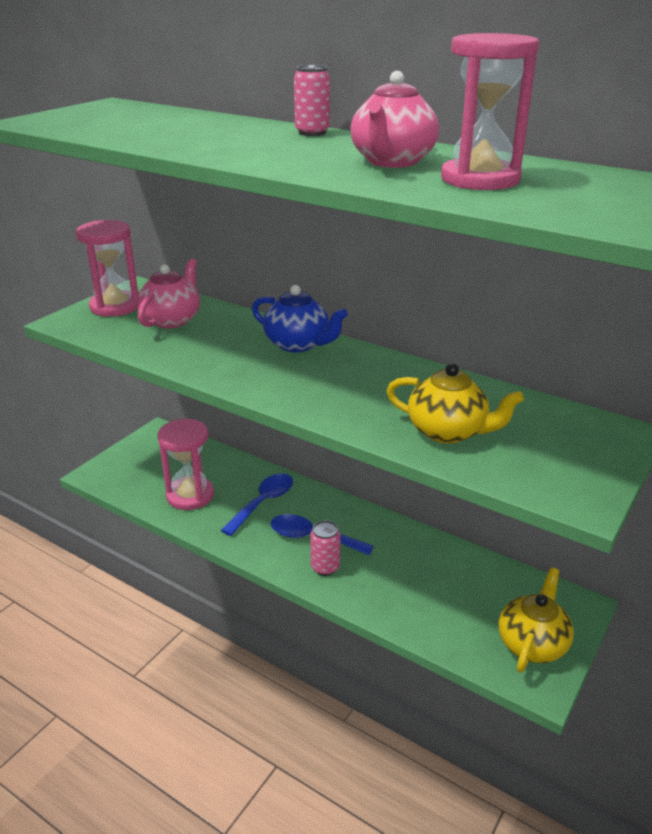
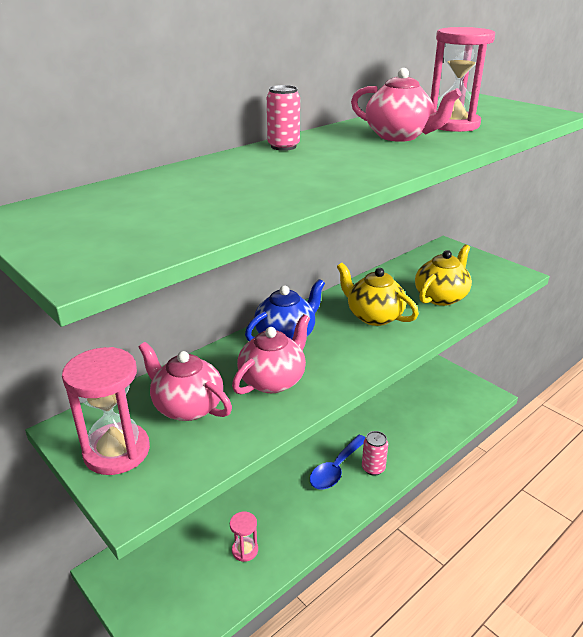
camera: 75 degrees left, 0 degrees up
pink hourglass [157,419,214,510] -> pink hourglass [230,512,258,562], size x0.53
blue spoon [221,473,293,536] -> none
yellow teapot [499,567,574,673] -> yellow teapot moved to [337,263,419,326]
none -> pink teapot [232,314,310,394]

